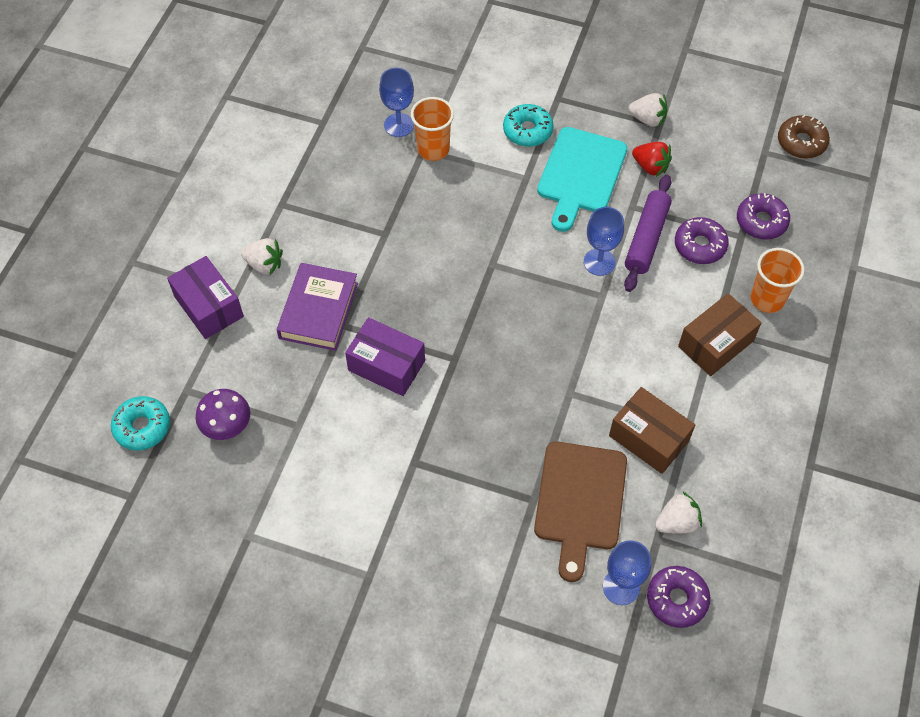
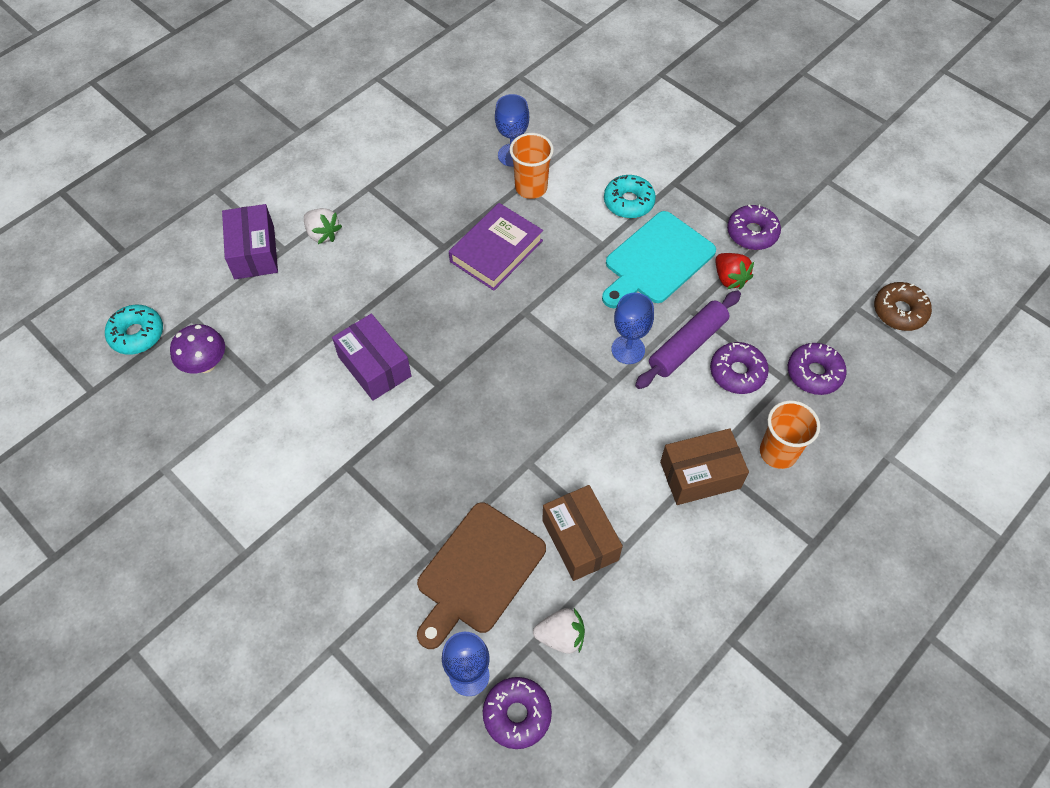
camera: 25 degrees right, 0 degrees up
purple book [276,263,358,351] -> purple book moved to [449,203,543,291]
white strawberry [628,93,668,127] -> purple donut [727,204,781,250]

